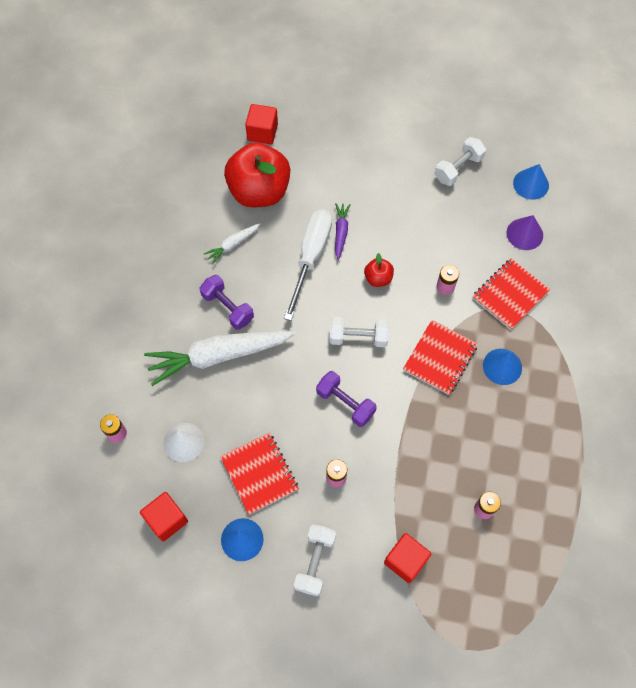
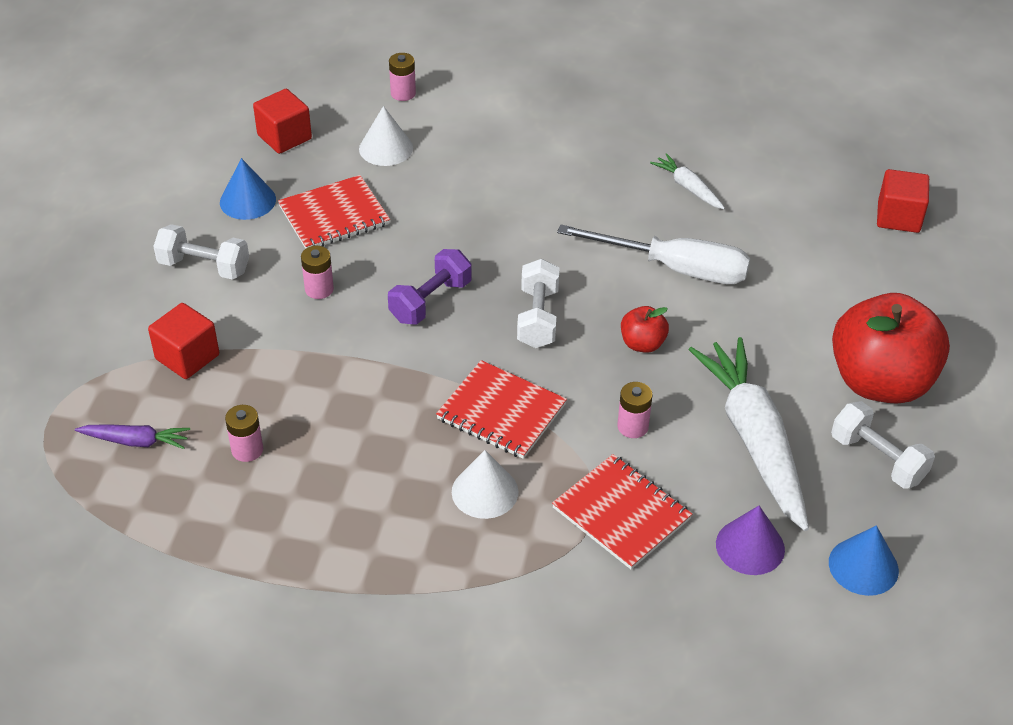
camera: 90 degrees right, 20 degrees down
white carrot [144,331,296,386] -> white carrot moved to [689,337,809,531]
purple dumbbell [200,275,254,330] -> none
red apple [224,142,290,207] -> red apple moved to [832,293,950,404]
purple carrot [335,203,351,260] -> purple carrot moved to [75,424,190,449]
blue cone [483,349,522,385] -> white cone [452,450,518,519]

